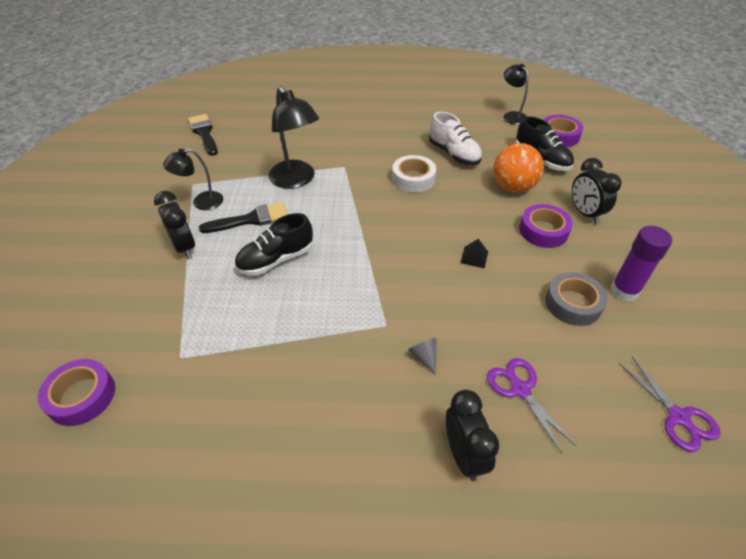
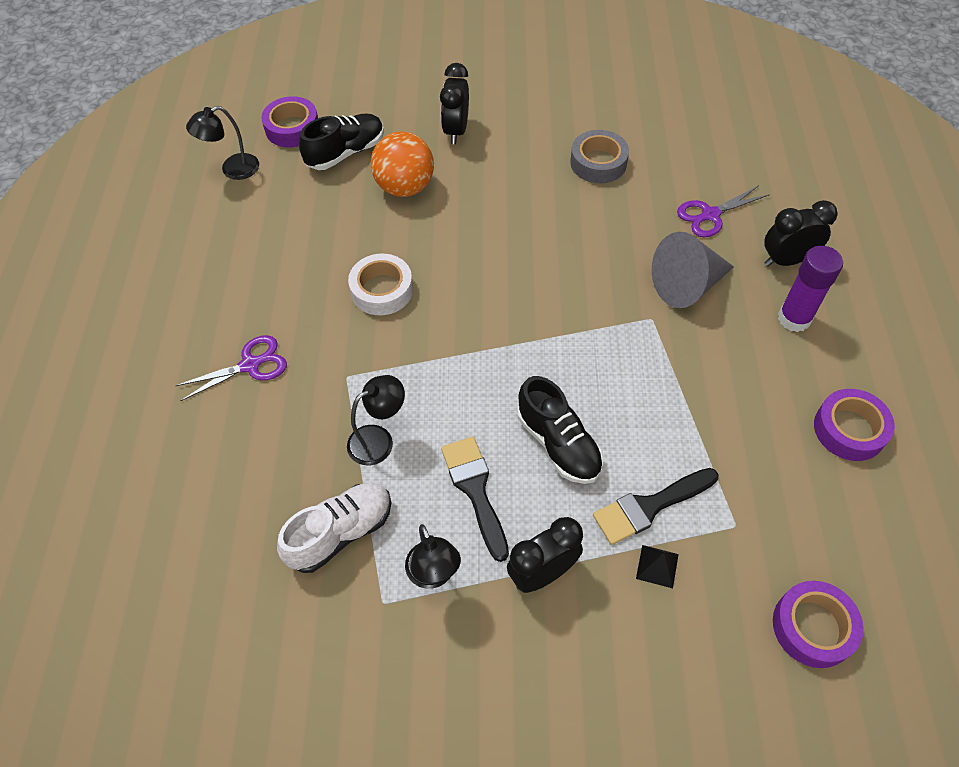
camera: 90 degrees left, 10 degrees up
black brush [188,114,218,156] -> black brush moved to [593,468,719,545]
black lamp [269,86,319,189] -> black lamp [347,375,405,465], size x0.61
grey cone [408,338,437,375] -> grey cone [652,232,734,308], size x2.30
white shoe [429,112,482,165] -> white shoe moved to [277,483,391,573]
black pyramid [460,239,488,268] -> black pyramid moved to [636,545,679,588]
purple tape [519,204,573,248] -> purple tape moved to [814,389,895,461]
black clock [572,158,622,224] -> black clock turned 120 degrees clockwise [440,63,469,144]
purple glue stick [610,226,672,302] -> purple glue stick moved to [778,246,843,332]
purple scissors [619,356,721,452] -> purple scissors moved to [175,335,287,401]

